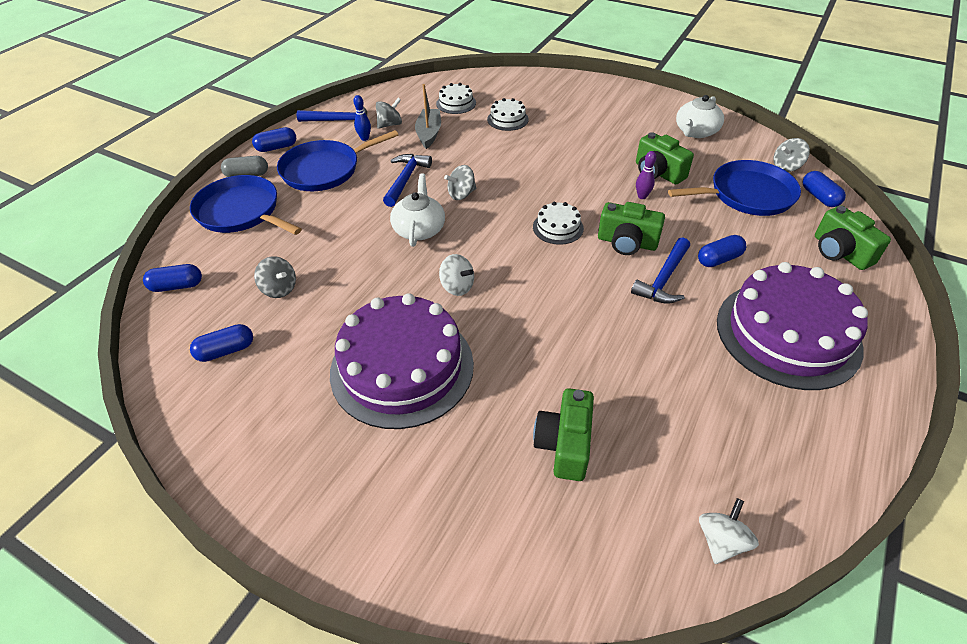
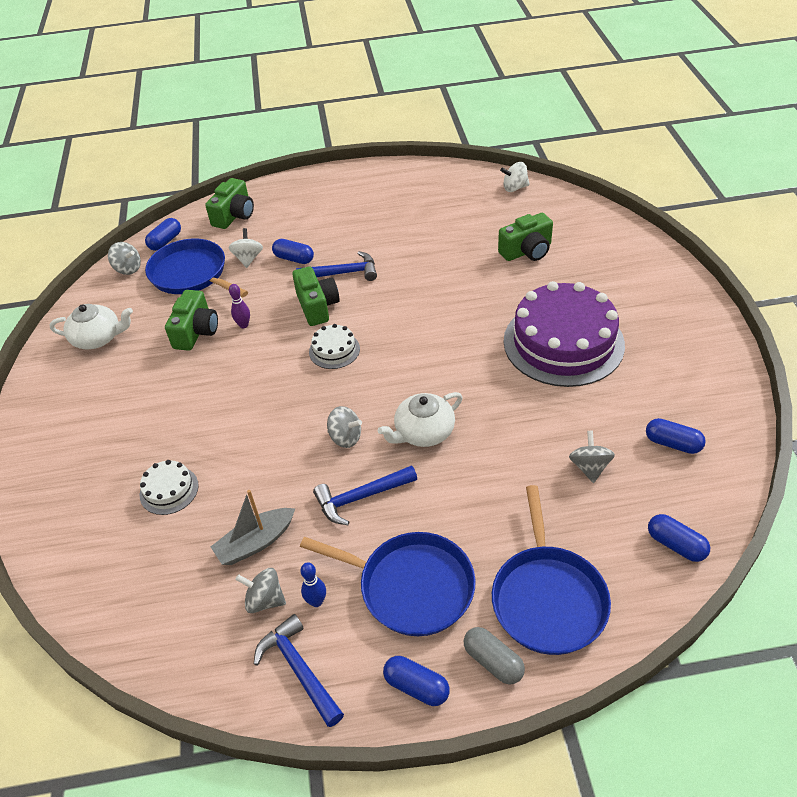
camera: 125 degrees left, 0 degrees up
white cake [436,83,476,114] -> none
white spinning top [439,254,474,296] -> white spinning top moved to [228,228,263,268]
purple cake [717,262,868,390] -> none

